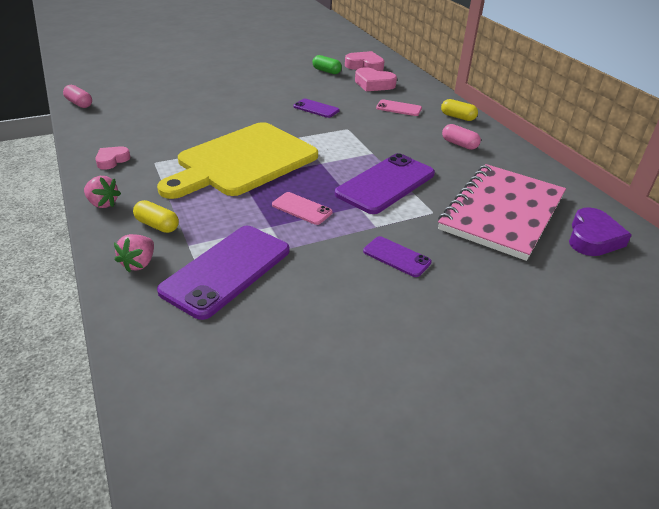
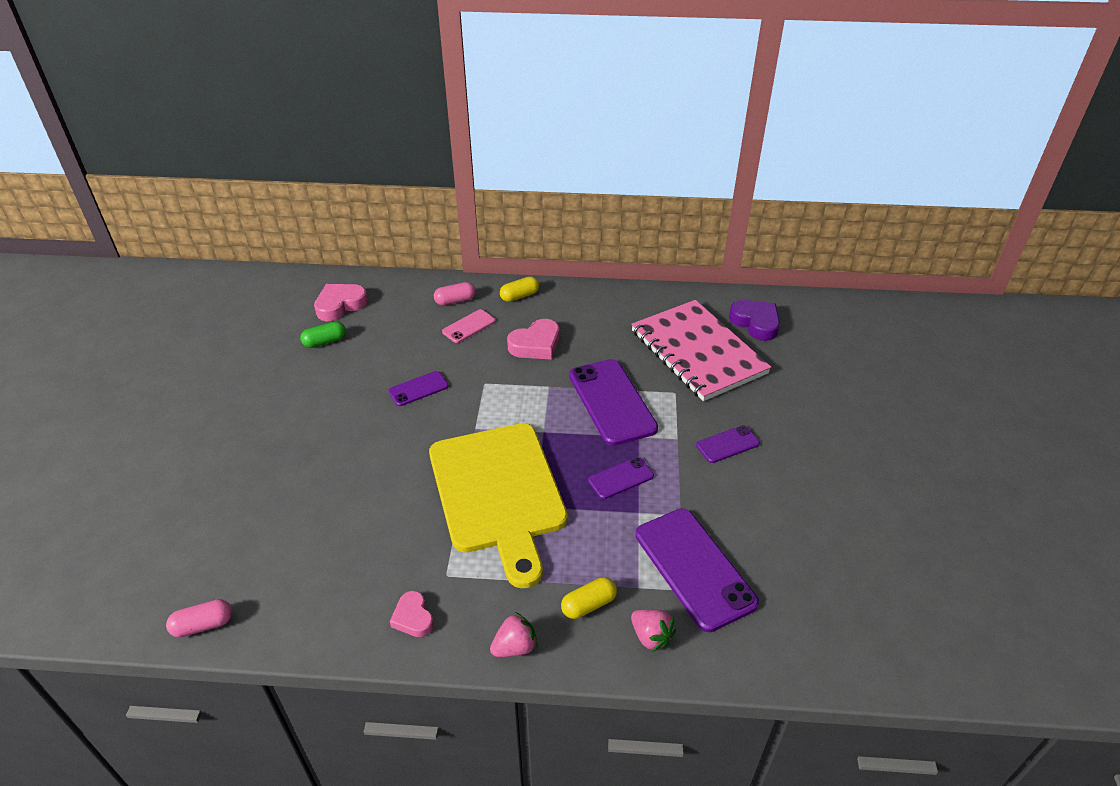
camera: 60 degrees left, 5 degrees up
pink phone [272,192,333,225] -> purple phone [588,457,654,499]
pink heart [355,67,397,91] -> pink heart moved to [507,319,559,360]
pink capsule [442,124,481,150] -> pink capsule moved to [434,282,476,306]

